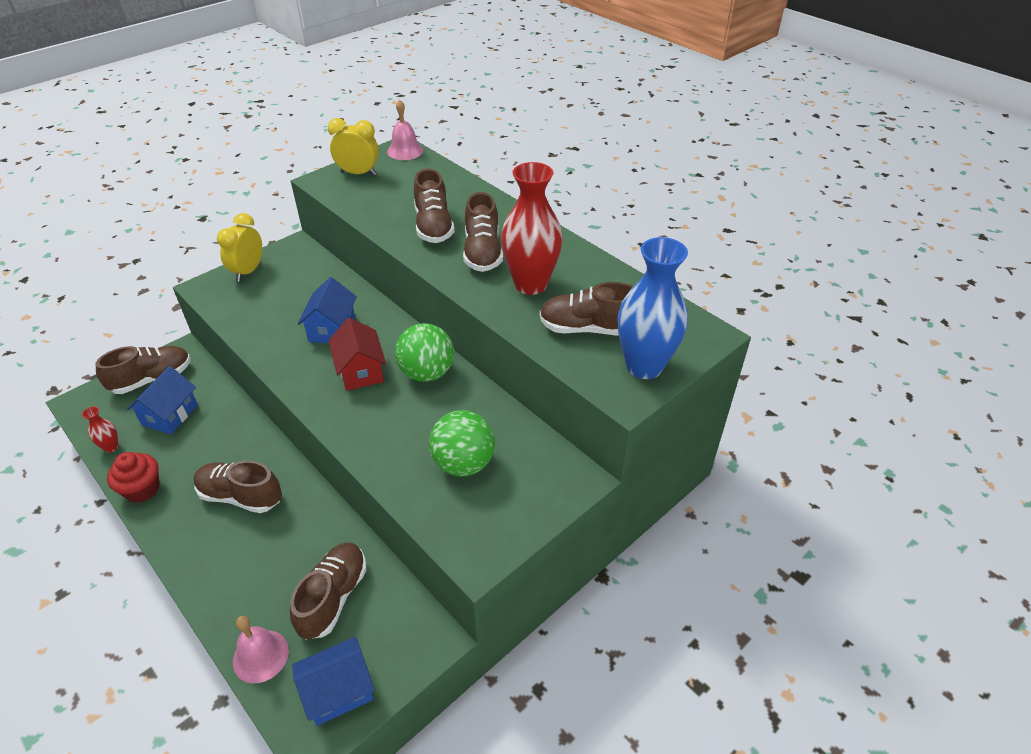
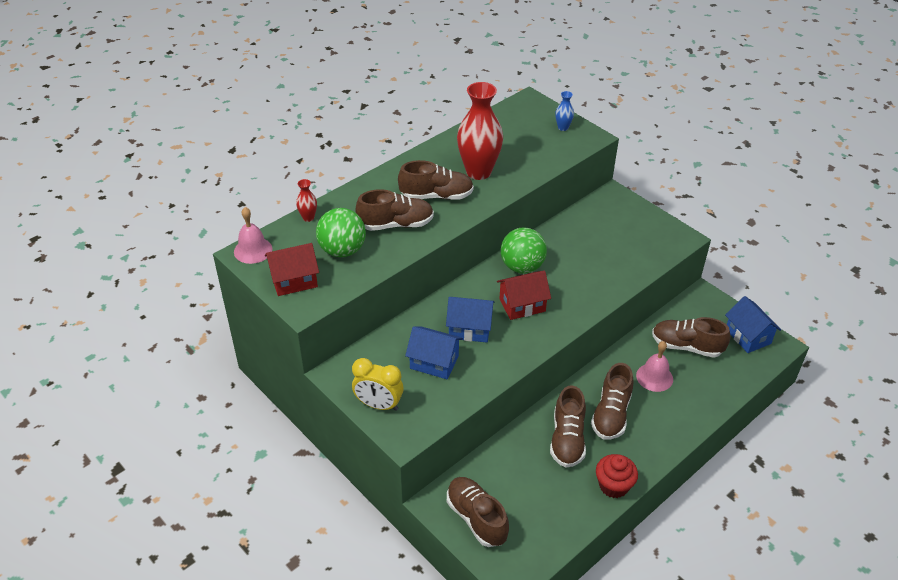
camera: 90 degrees left, 0 degrees up
red vase [82,407,119,453] -> red vase moved to [296,179,317,222]
blue house [127,366,198,435] -> blue house moved to [405,326,463,379]
pink bell [233,616,289,683] -> pink bell moved to [636,341,673,392]
yellow clock [328,118,379,176] -> red house [265,243,319,296]
green ball [429,410,495,476] -> green ball moved to [316,208,366,257]
brown shoe [539,282,634,336] -> brown shoe moved to [550,385,586,468]
blue vase [618,237,688,379] -> blue vase [555,91,574,131], size x0.44

